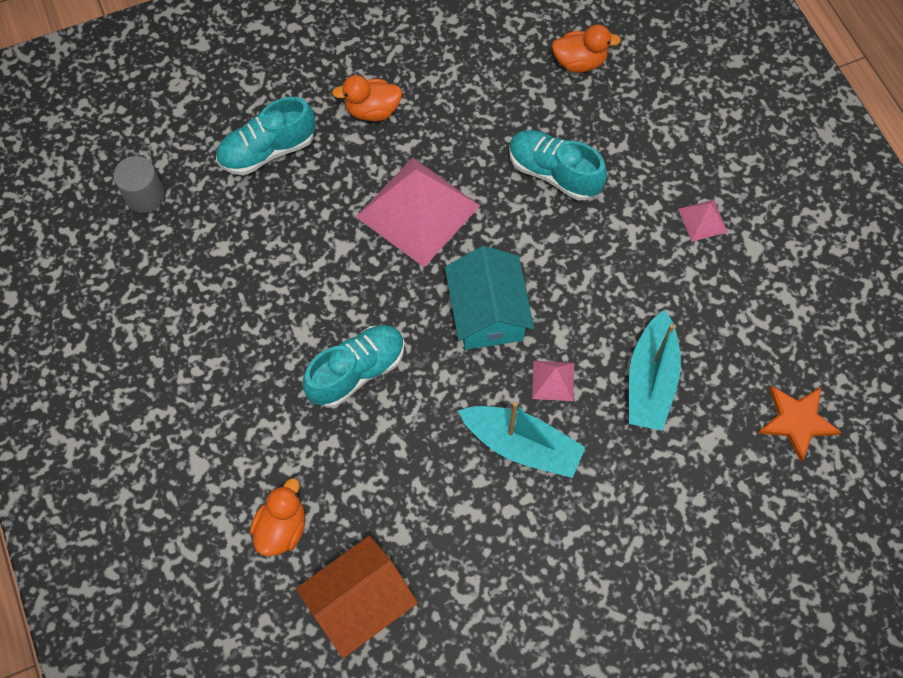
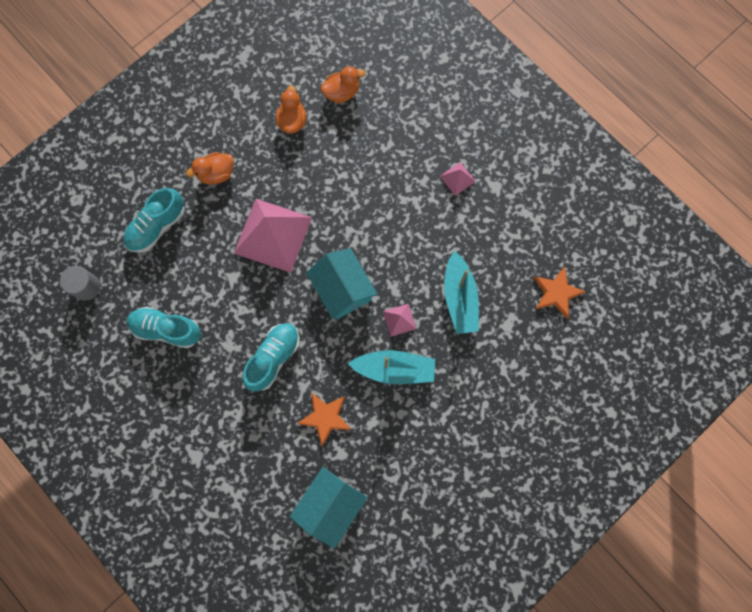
camera: 20 degrees left, 10 degrees up
orange duck [250,478,305,556] -> orange duck moved to [276,85,306,134]
orange house [296,536,418,658] -> turquoise house [290,467,368,548]
turquoise shoe [509,130,607,201] -> turquoise shoe moved to [127,307,201,348]
none -> orange star [297,392,352,446]

